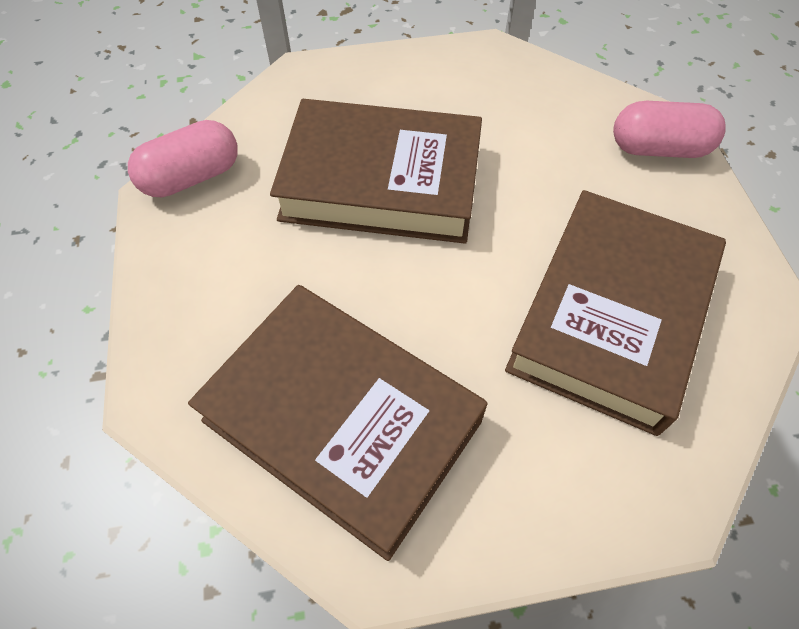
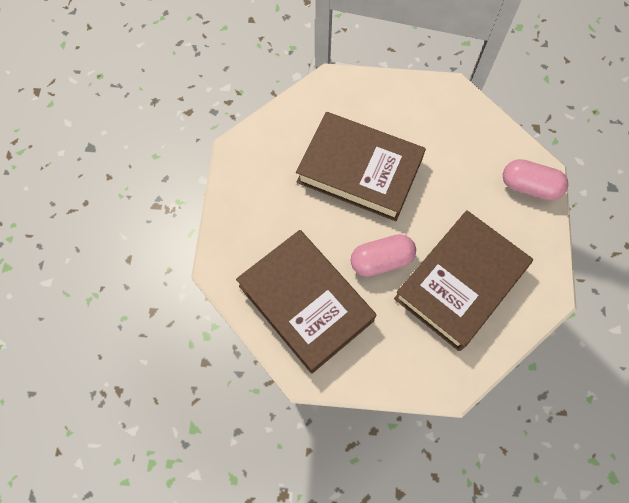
camera: 15 degrees right, 10 degrees up
pink capsule [128,120,238,197] -> pink capsule moved to [351,234,416,277]

